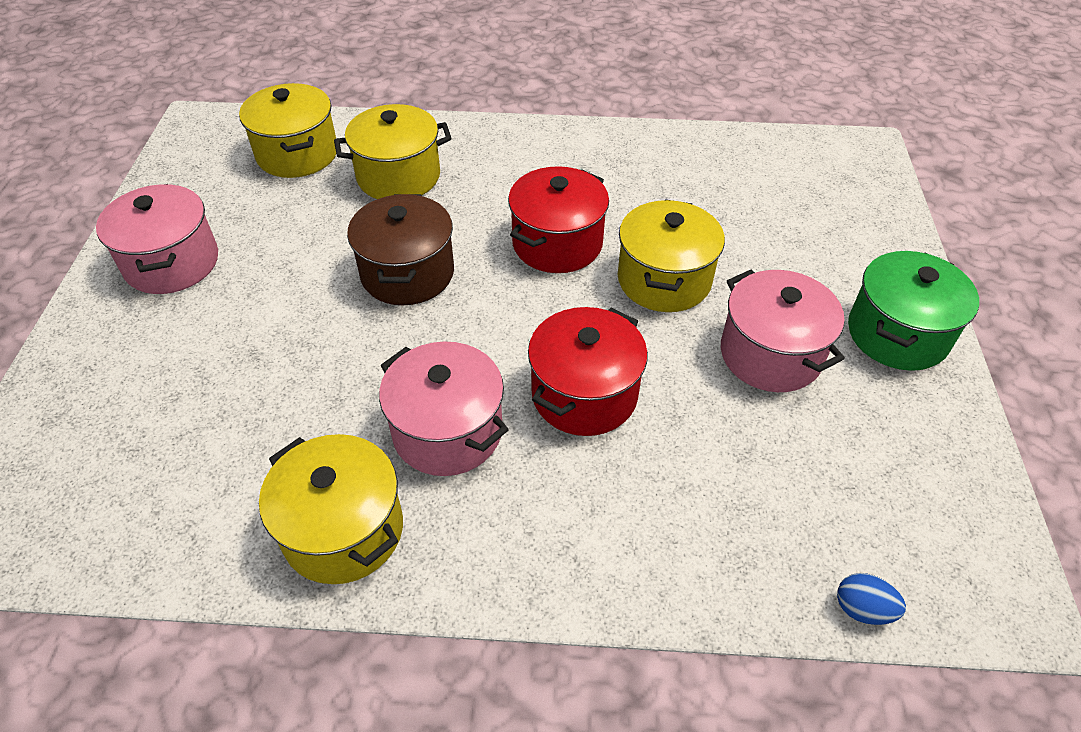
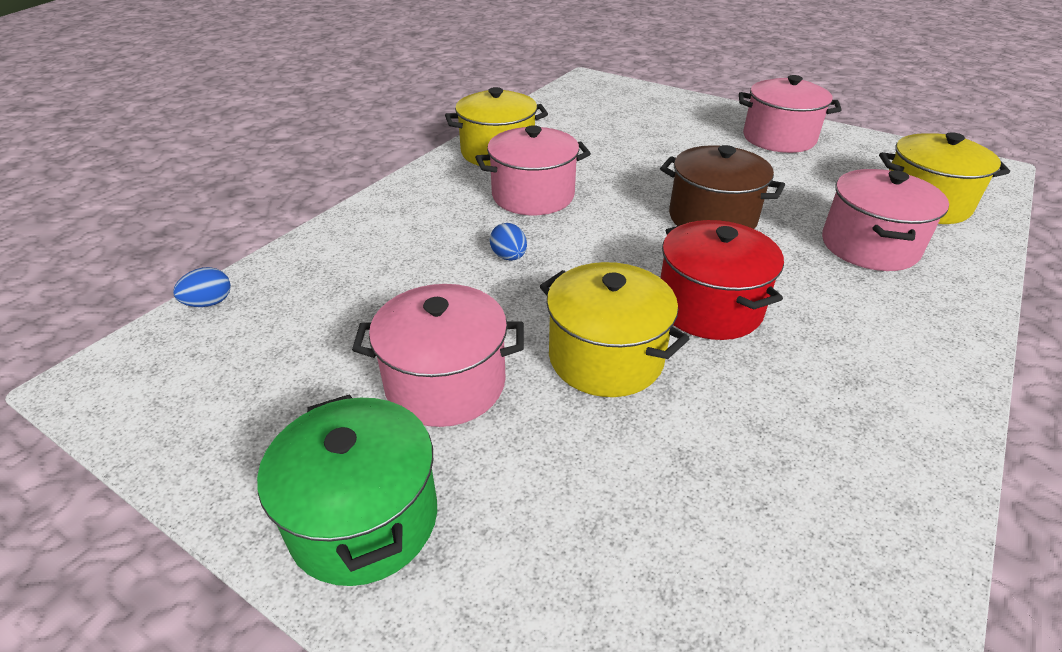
camera: 120 degrees right, 10 degrees down
yellow pot [334,104,451,199] -> pink pot [822,169,949,271]
red pot [528,307,648,436] -> blue egg [490,223,527,261]

